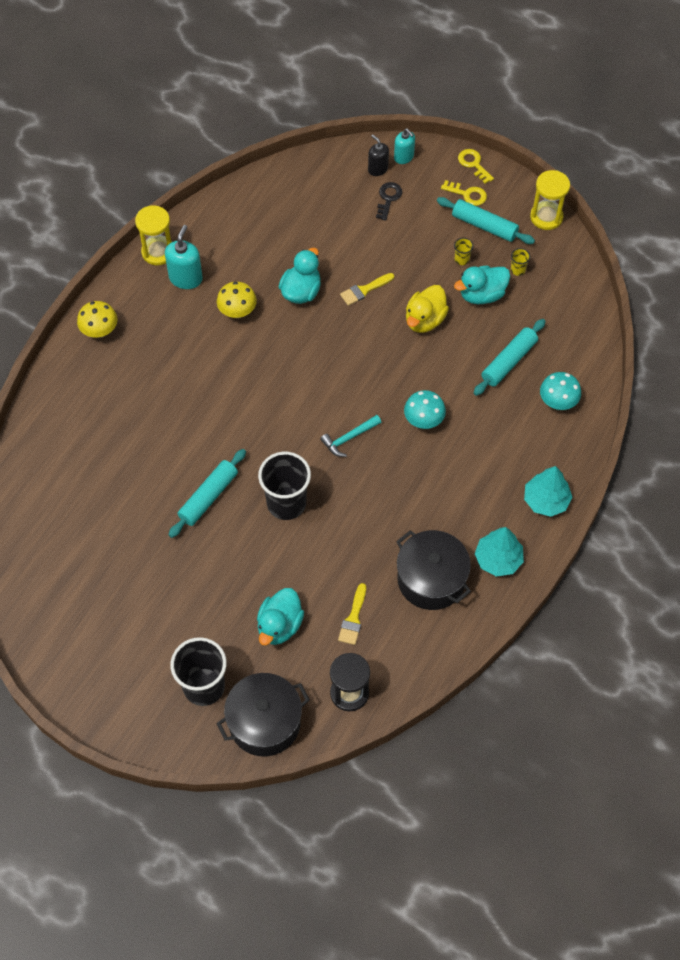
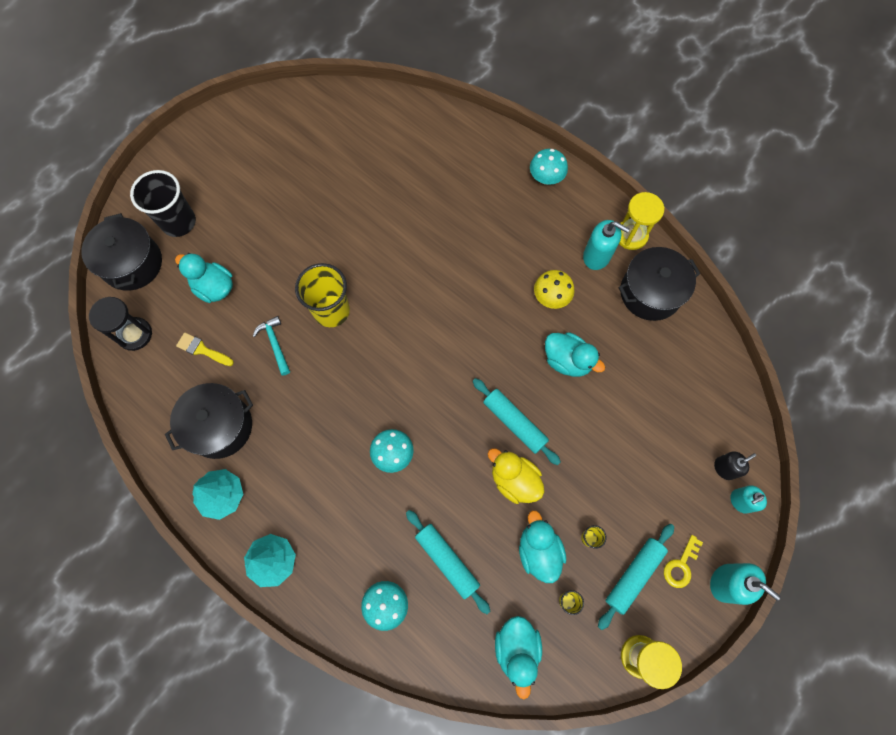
camera: 100 degrees right, 10 degrees up
yellow mushroom [77,301,117,338] -> turquoise mushroom [530,149,568,185]
turquoise rolling pin [169,449,246,538] -> turquoise rolling pin moved to [473,378,561,465]
black cup [258,452,311,520] -> yellow cup [295,263,350,327]
turquoise hammer [320,415,381,457] -> turquoise hammer moved to [253,316,290,375]
yellow brush [340,273,394,306] -> none
black key [376,182,402,221] -> none
yellow key [458,149,494,184] -> turquoise soap dispenser [710,563,780,605]
none -> turquoise duck [495,616,542,699]
none -> black pot [618,247,700,321]

